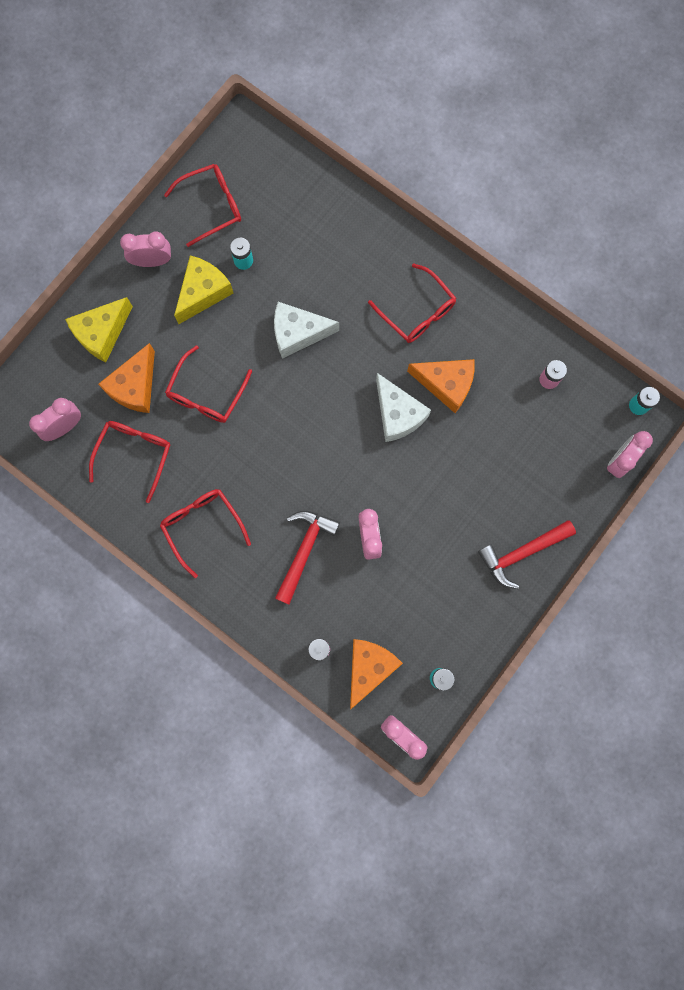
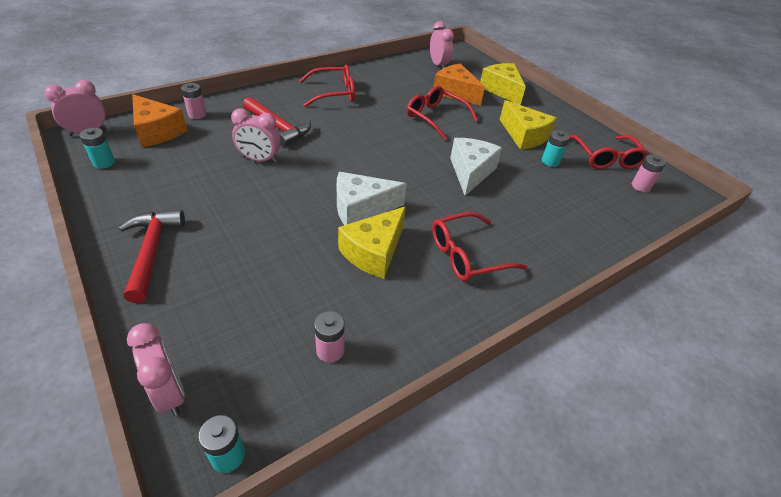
camera: 105 degrees right, 35 degrees down
red glasses [89,421,170,503] -> none
pink clock [120,231,171,267] -> none
orange cheese [407,359,475,413] -> yellow cheese [338,206,406,279]
none -> pink battery [632,155,666,192]

